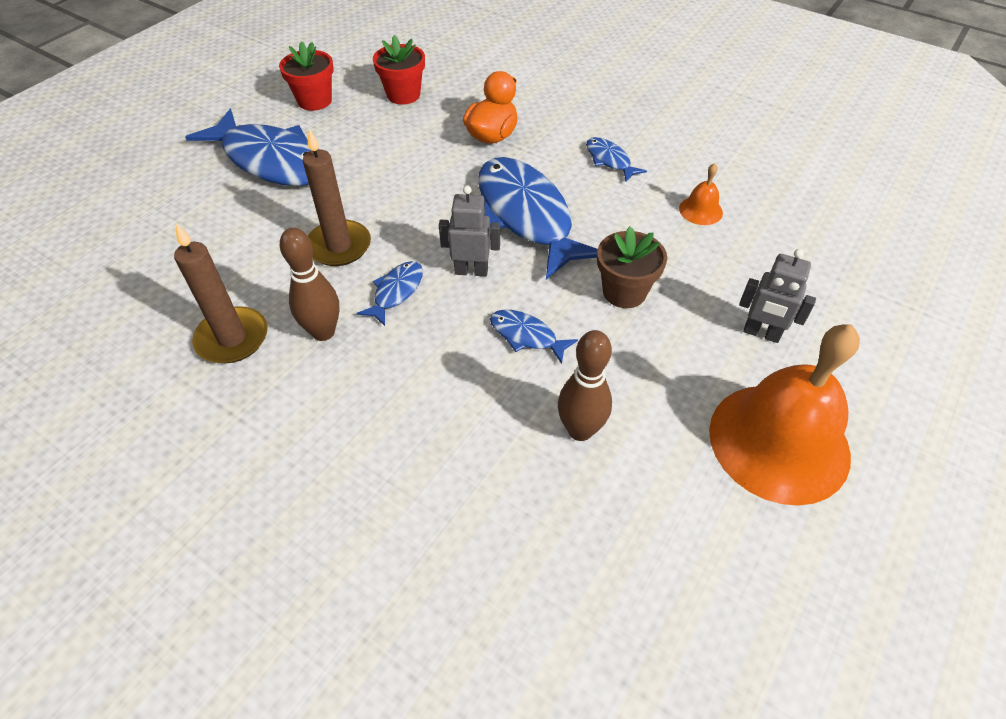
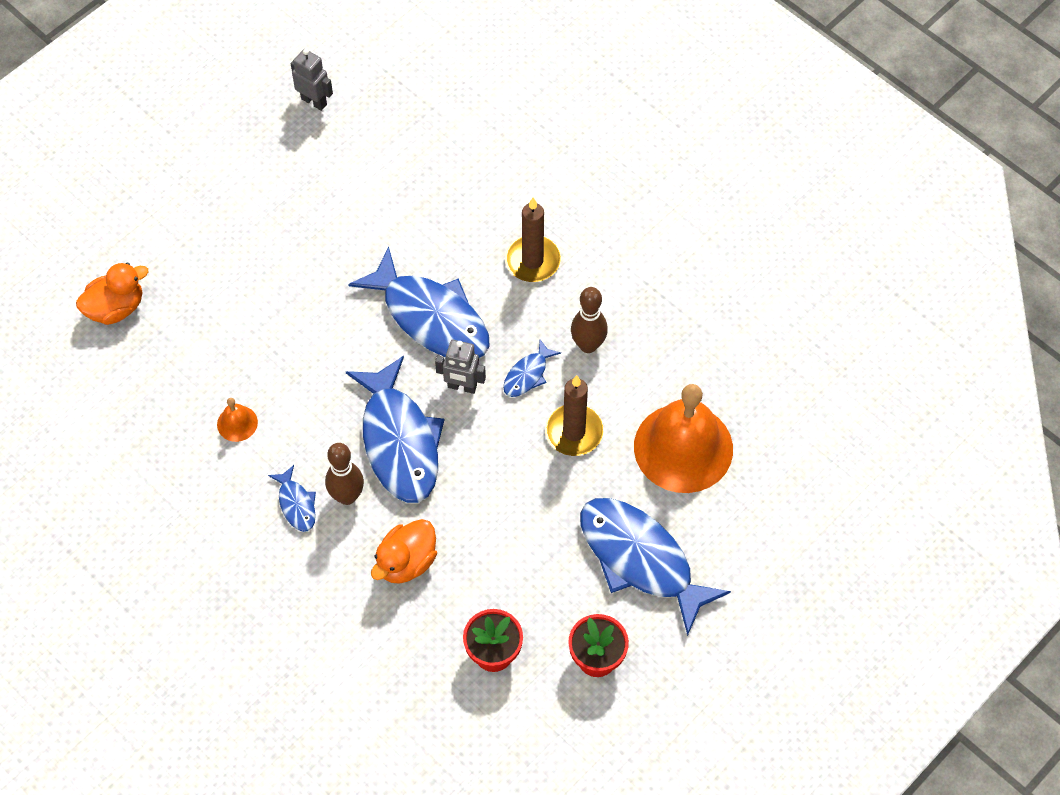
camera: 170 degrees left, 10 degrees up
brown candle [174,224,268,363] -> brown candle moved to [505,198,561,282]
blue fish [490,310,578,364] -> blue fish [348,247,490,358], size x2.23
brown bowling pin [558,330,612,441] -> brown bowling pin moved to [325,443,364,505]
brown flower pot [597,227,667,308] -> none
orange bell [709,324,860,506] -> orange bell moved to [634,384,733,493]
grey robot [739,249,816,343] -> grey robot moved to [291,49,333,111]
none -> orange duck [76,263,148,325]

